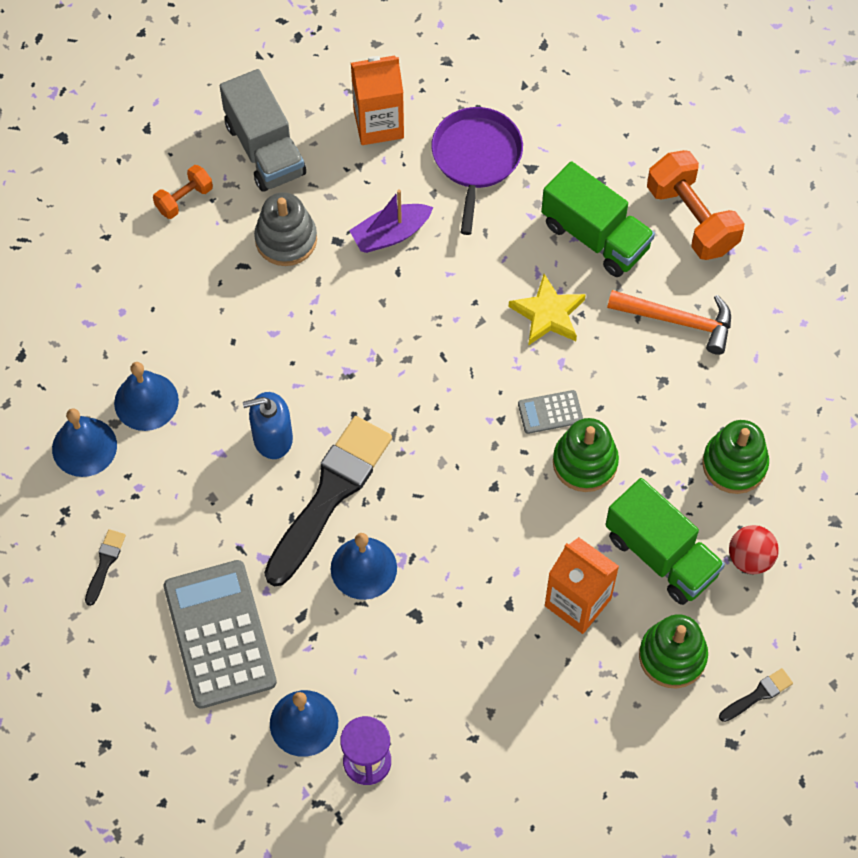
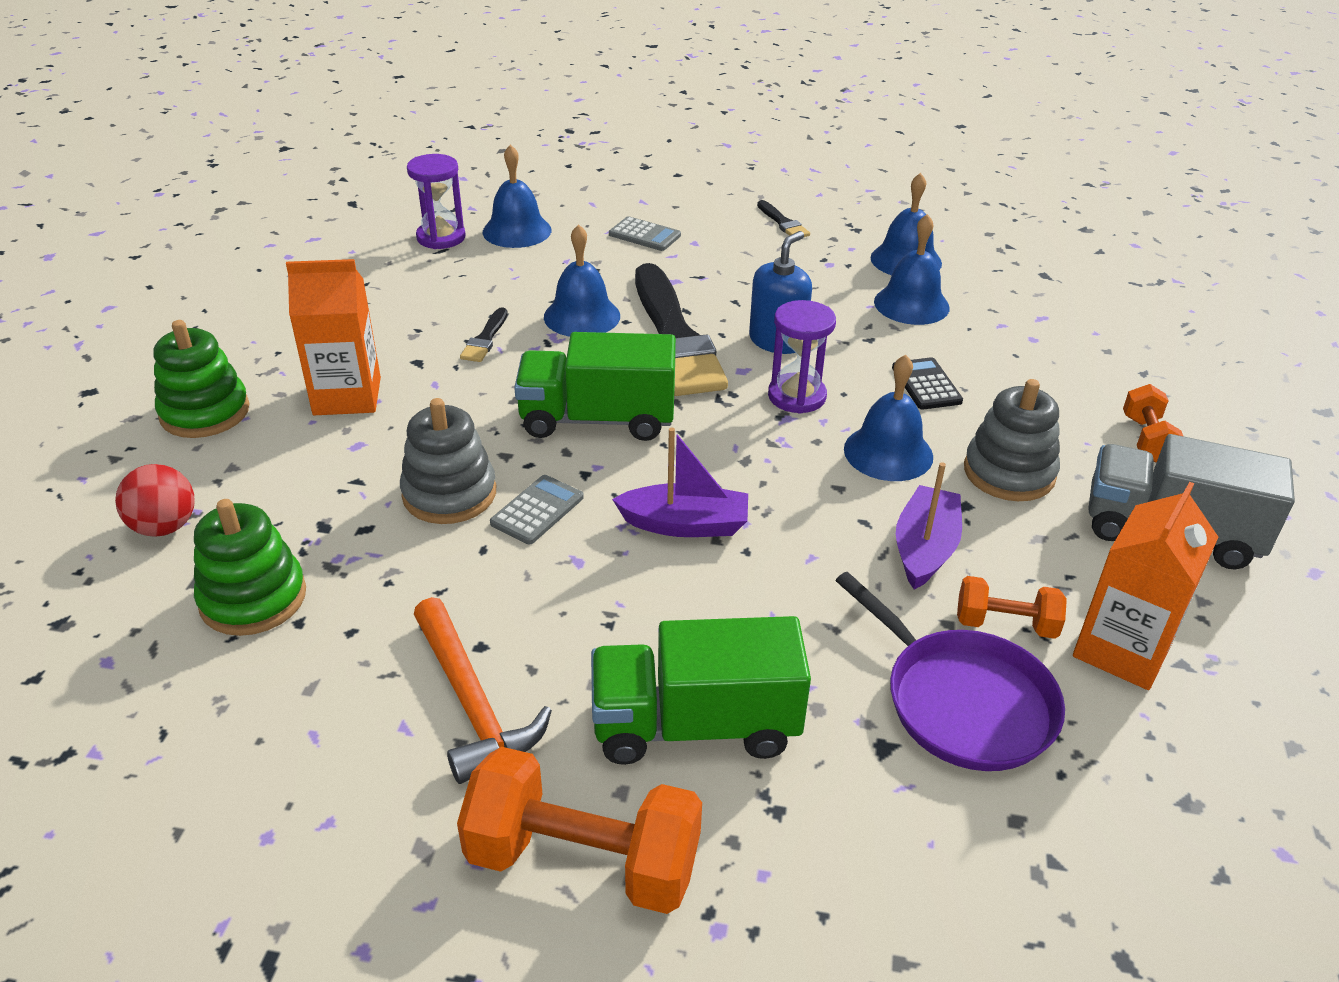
camera: 135 degrees right, 25 degrees down
grey calculator [163,560,277,709] -> grey calculator [609,216,681,251], size x0.45
yellow star [509,274,586,346] -> none
green stacking toy [553,418,619,492] -> grey stacking toy [400,398,496,524]
green truck [605,478,725,605] -> green truck moved to [514,332,676,441]
orange hammer [607,290,731,355] -> orange hammer turned 90 degrees counterclockwise [414,597,552,784]
black brush [719,668,793,722] -> black brush moved to [460,307,508,362]
none -> purple boat [612,427,748,537]
none -> purple hourglass [768,300,836,414]
none -> blue bell [844,354,933,481]
none -> black calculator [892,357,963,410]
none -> orange dumbbell [957,576,1067,639]

